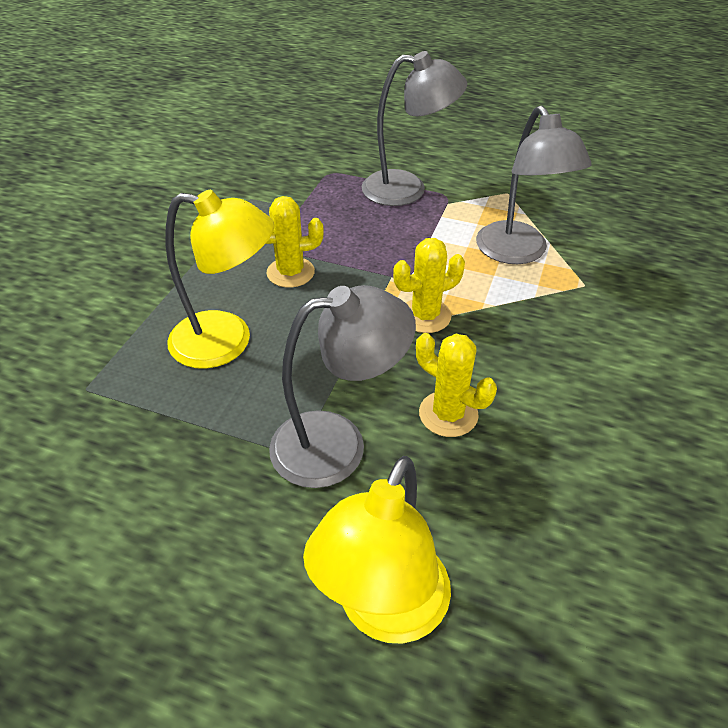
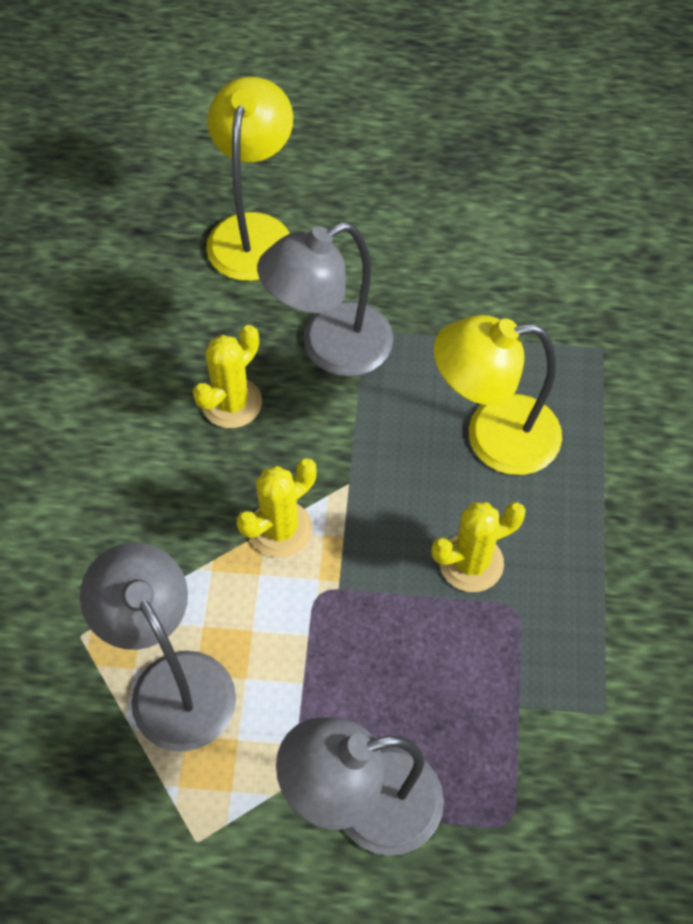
camera: 165 degrees right, 15 degrees up
yellow cactus [416,333,497,437] -> yellow cactus turned 75 degrees counterclockwise [193,325,262,428]

